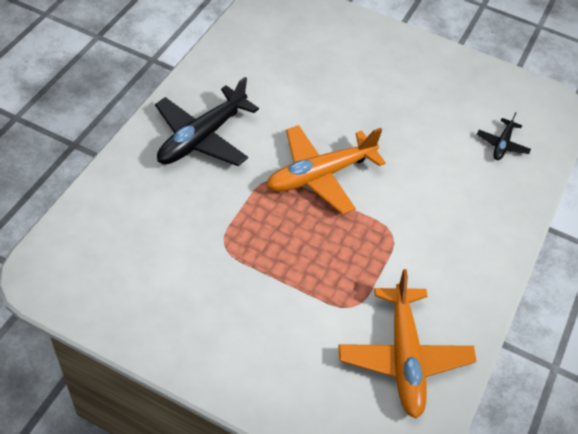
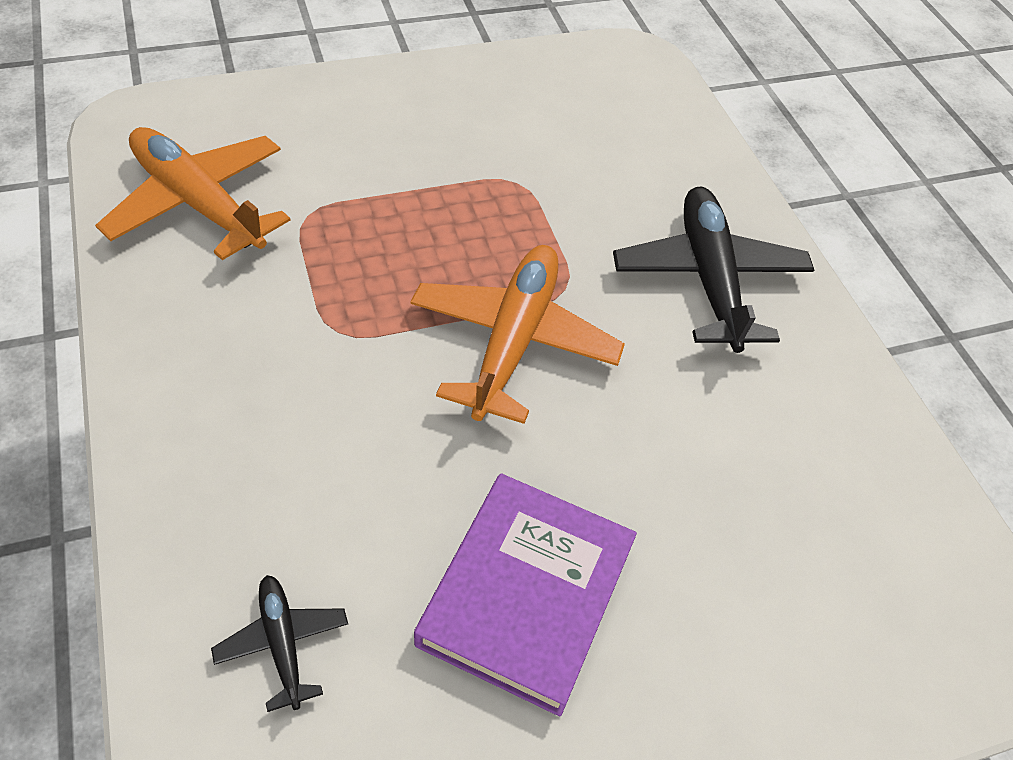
camera: 135 degrees right, 0 degrees up
none -> purple book [414,473,637,716]

